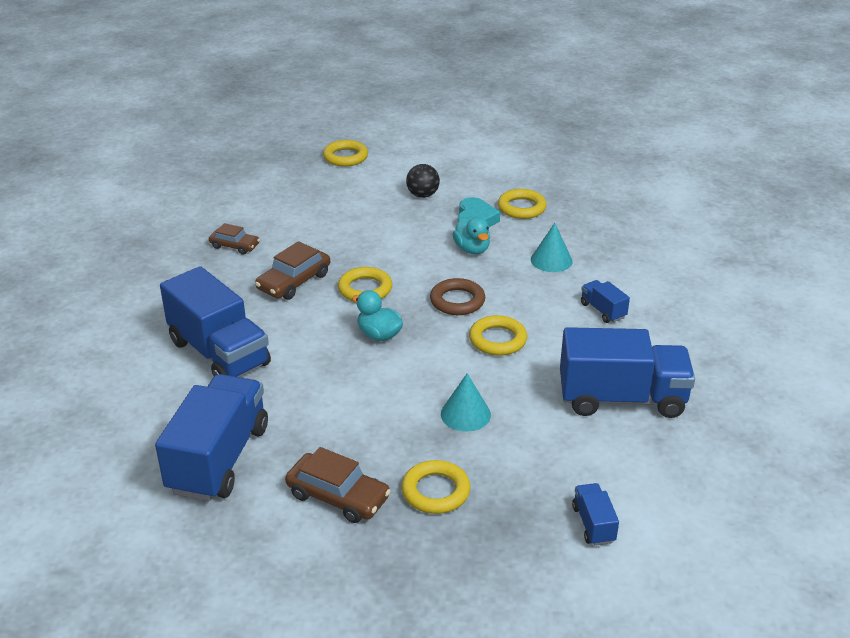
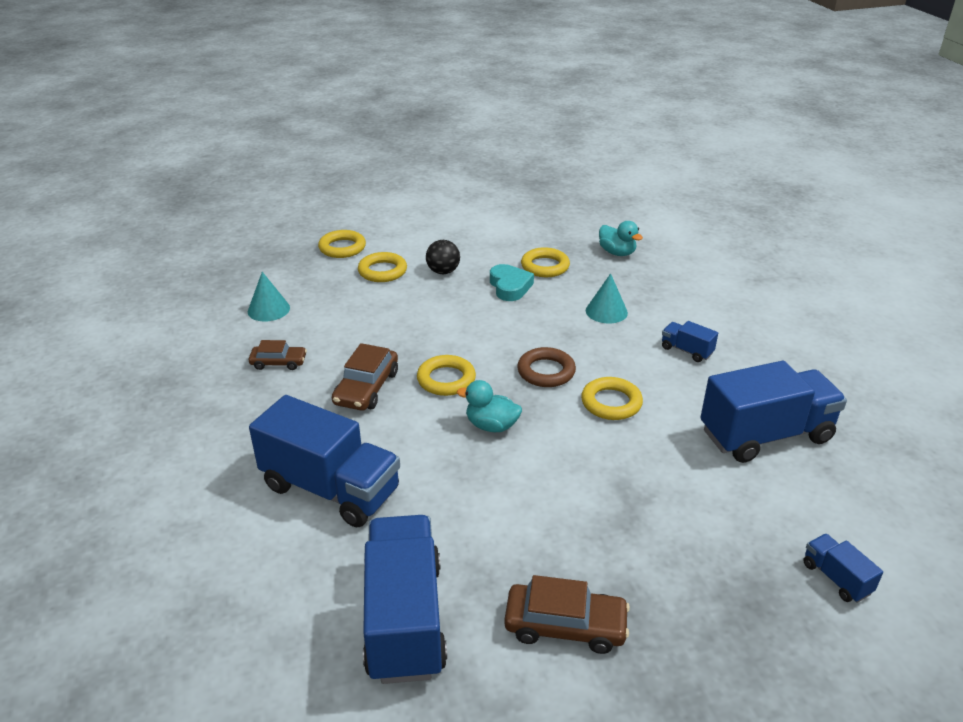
camera: 20 degrees left, 0 degrees up
yellow ring [401,460,471,514] -> yellow ring moved to [358,252,407,282]
turquoise cone [441,374,491,432] -> turquoise cone moved to [248,272,290,321]
turquoise duck [453,217,490,254] -> turquoise duck moved to [599,221,643,256]

